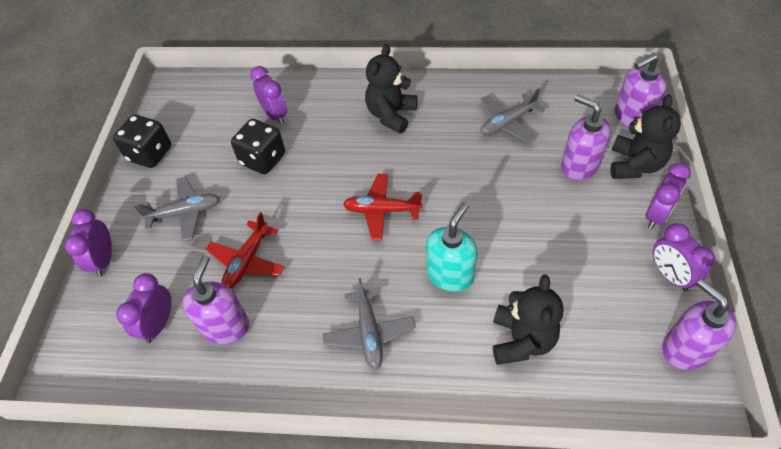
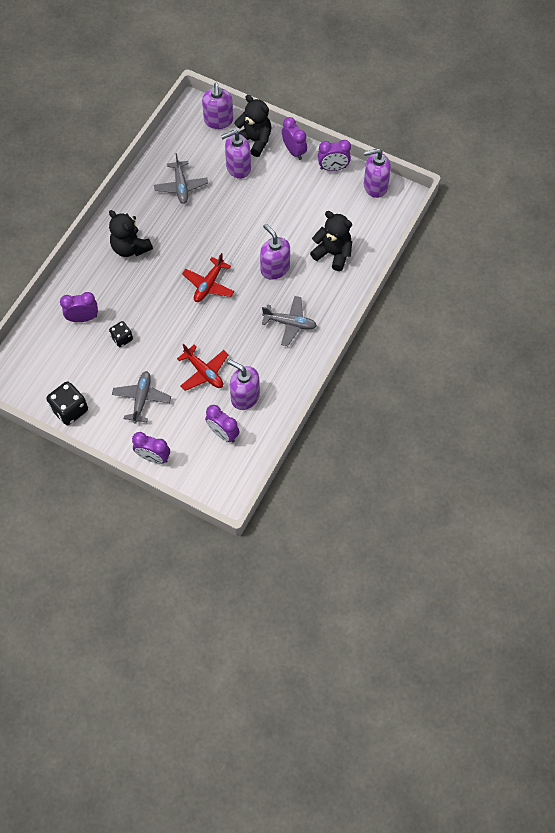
camera: 70 degrees left, 10 degrees up
black dice [231,119,285,174] -> black dice [109,321,133,347], size x0.62
turquoise soap dispenser [426,202,477,292] -> purple soap dispenser [260,224,290,280]

